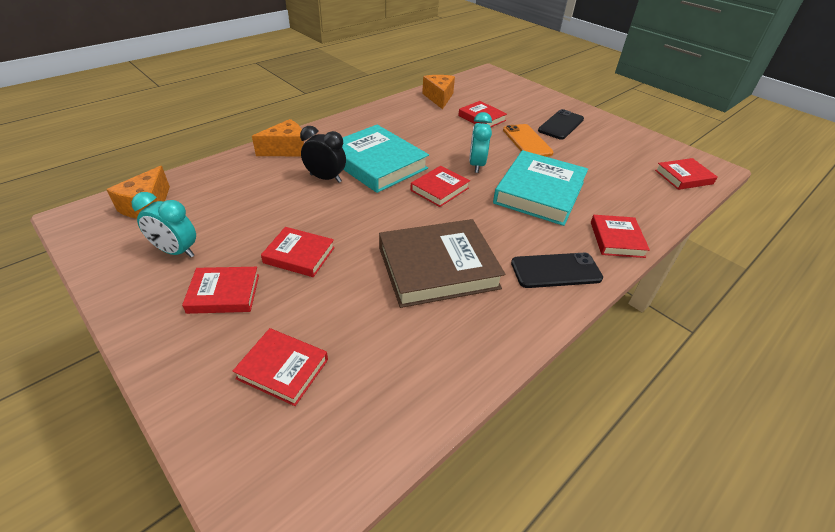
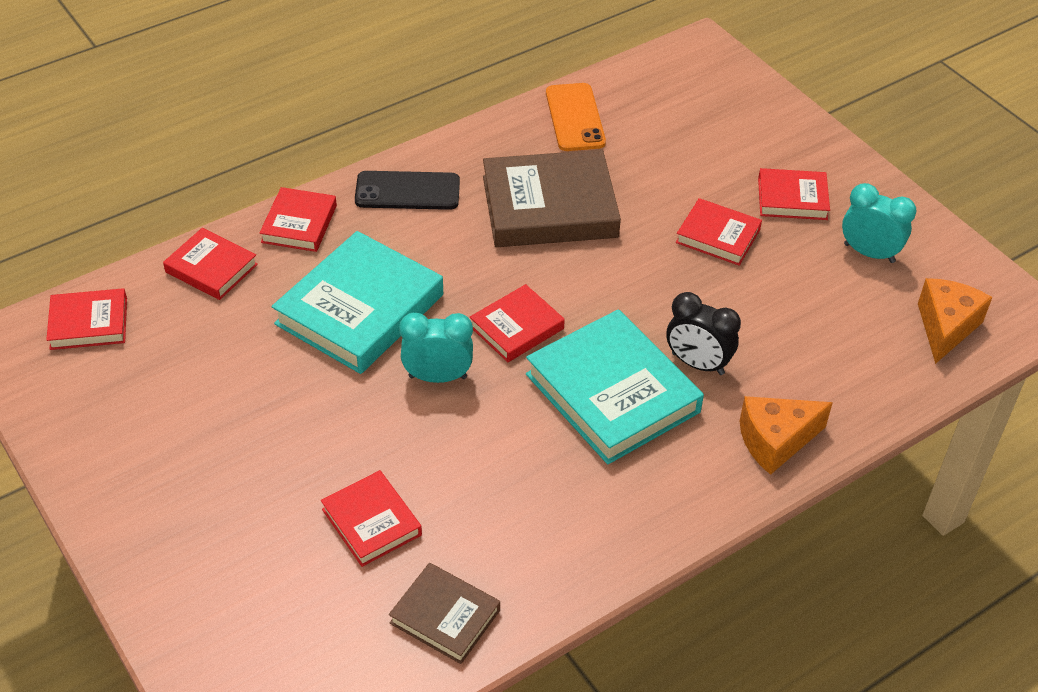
camera: 170 degrees left, 5 degrees up
red book [232,328,328,406] -> red book moved to [163,228,258,300]
orange cheese [422,75,455,109] -> brown book [389,563,500,664]
turquoise clock [469,112,492,173] -> turquoise clock turned 105 degrees counterclockwise [399,313,473,383]
orange phone [503,124,554,157] -> orange phone moved to [546,83,606,151]
black phone [538,109,584,140] -> none

